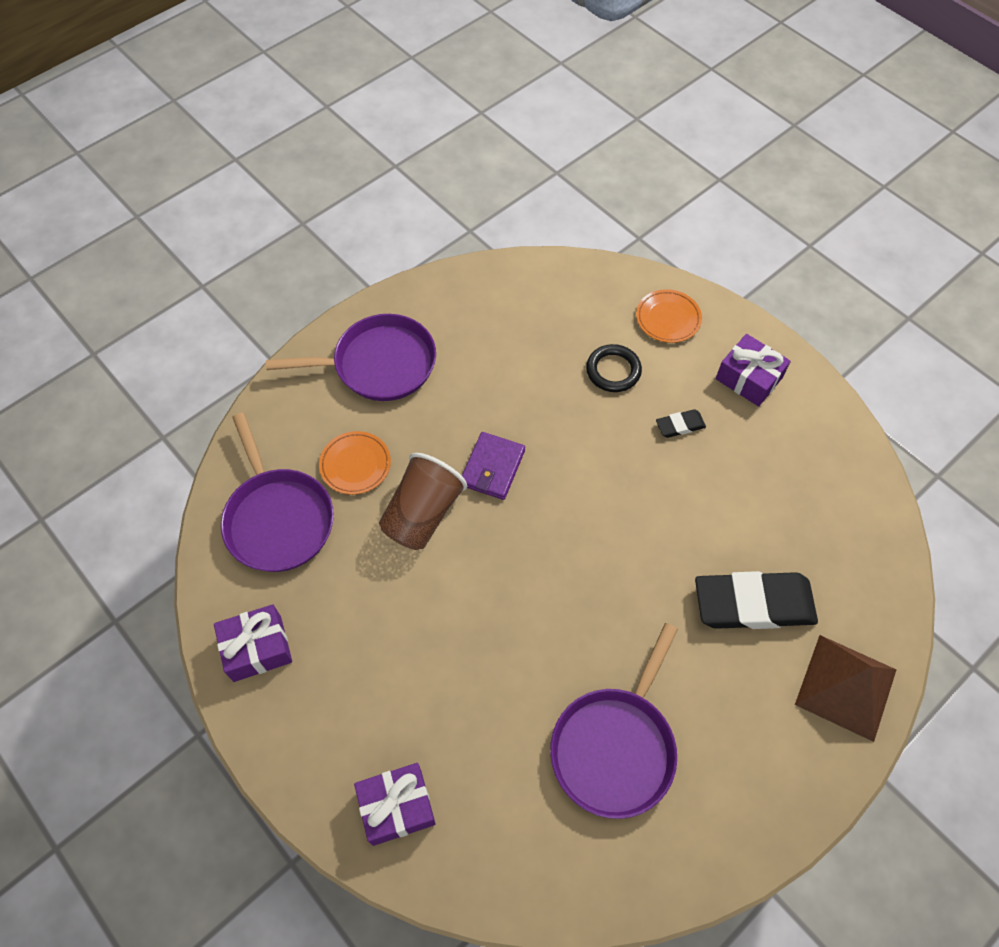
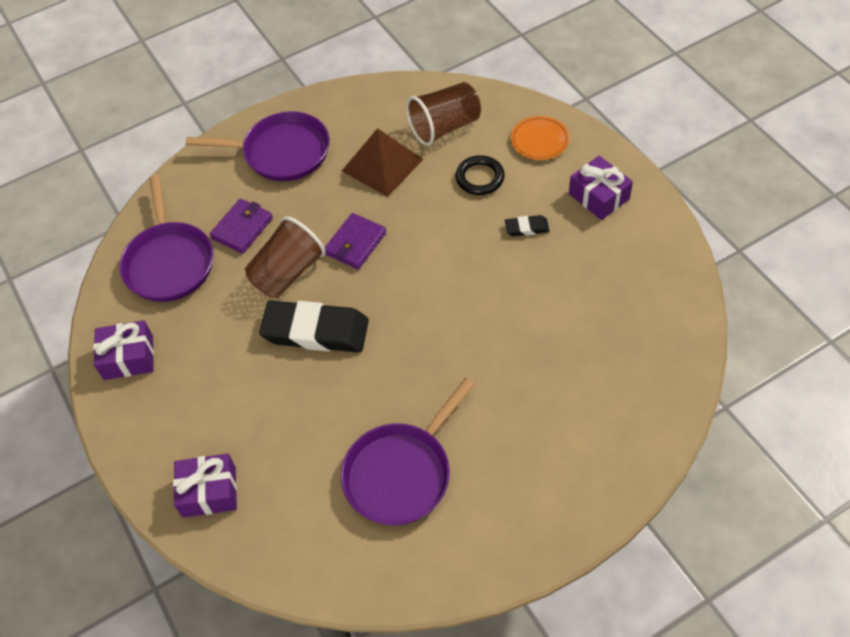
camera: 15 degrees right, 5 degrees down
orange plate [319,431,391,495] -> purple wallet [210,199,273,254]
black eraser [695,571,818,629] -> black eraser moved to [259,301,369,353]
brown pyramid [795,635,896,742] -> brown pyramid moved to [342,128,423,197]
none -> brown cup [406,82,481,146]

